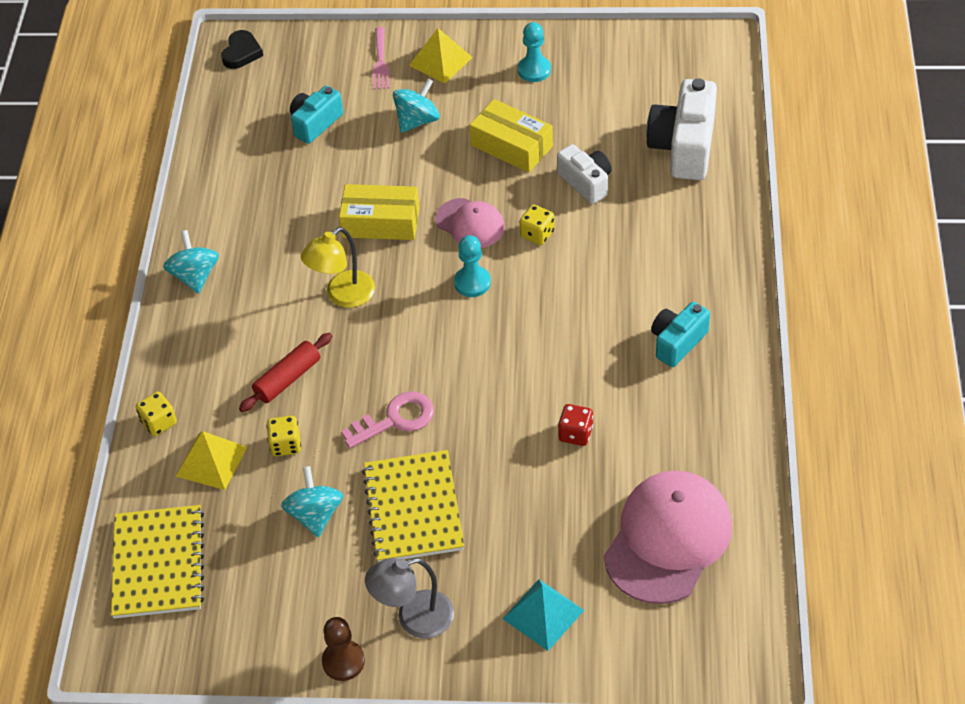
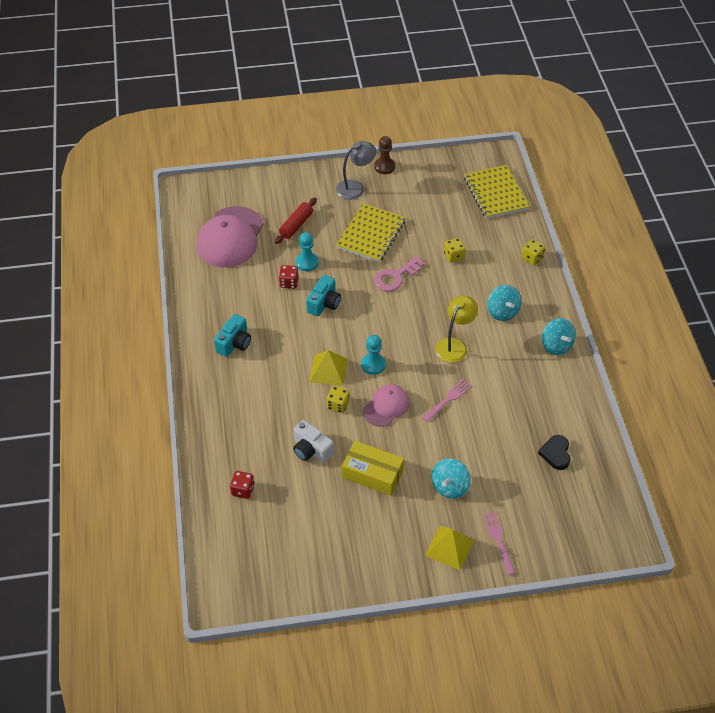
camera: 165 degrees right, 0 degrees up
yellow pyramid [176,431,247,490] -> yellow pyramid moved to [310,350,348,386]
black heart [221,30,263,69] -> black heart moved to [538,435,571,470]
red rolling pin [239,333,332,412] -> red rolling pin moved to [275,198,317,244]
turquoise spinning top [281,466,343,537] -> turquoise spinning top moved to [487,285,521,321]
turquoise camera [290,86,343,144] -> turquoise camera moved to [306,275,341,316]
yellow box [339,184,419,240] -> pink fork [422,379,472,422]
yellow notebook [362,450,464,562] -> yellow notebook turned 45 degrees clockwise [336,203,406,262]
pink cap [435,198,505,248] -> pink cap turned 105 degrees clockwise [363,384,409,427]
turquoise pyramid [503,579,584,651] -> none
turquoise pawn [518,22,551,82] -> turquoise pawn moved to [296,232,319,271]
white camera [646,78,717,180] -> red dice [230,471,255,499]

